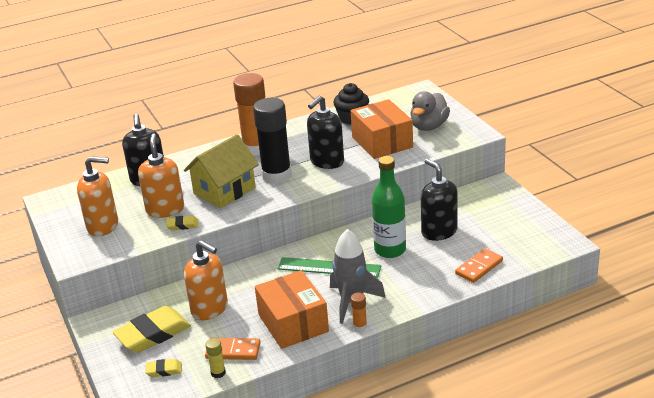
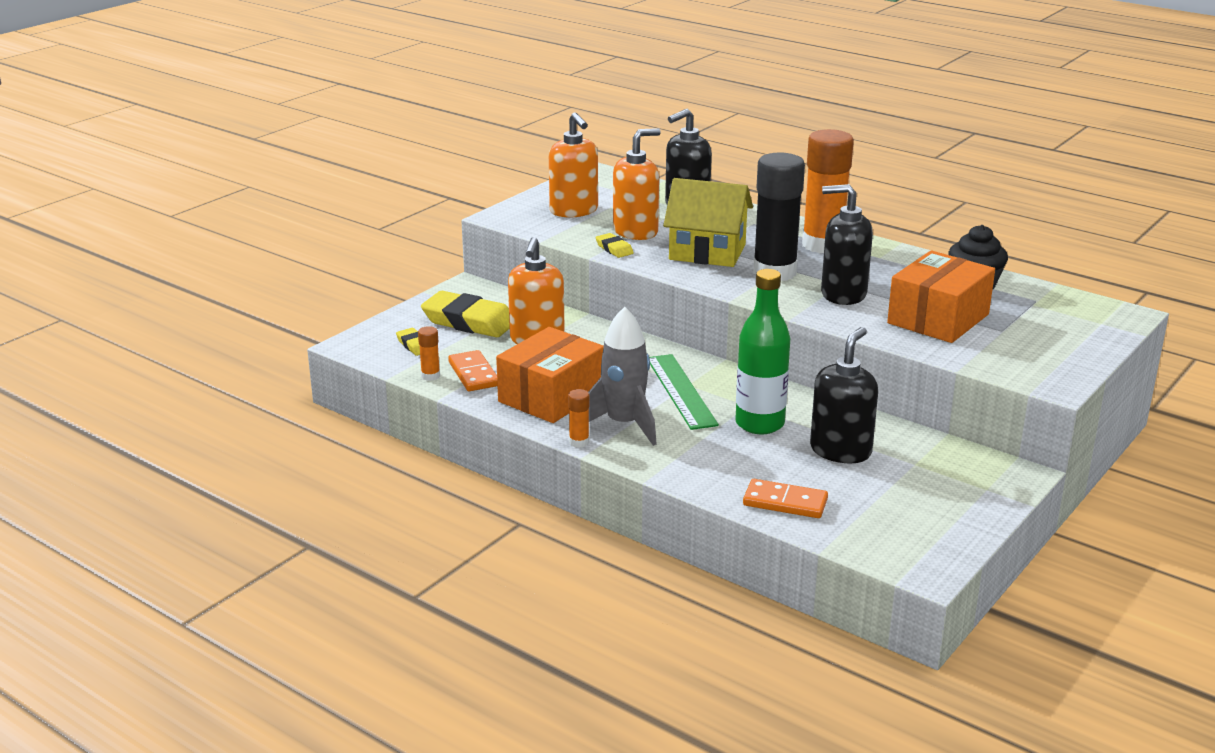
camera: 60 degrees right, 5 degrees down
yellow glue stick [205,338,226,378] -> orange glue stick [418,326,440,381]
grey duck [410,91,450,131] -> none

